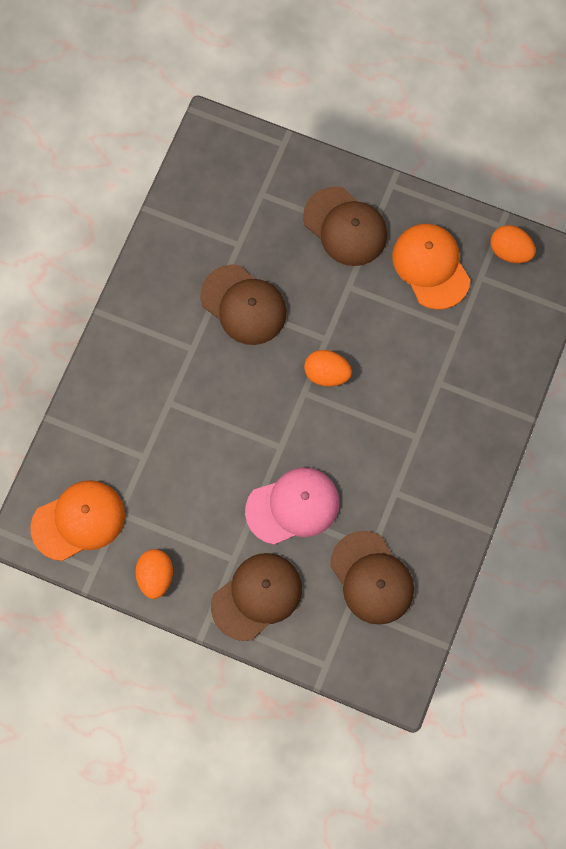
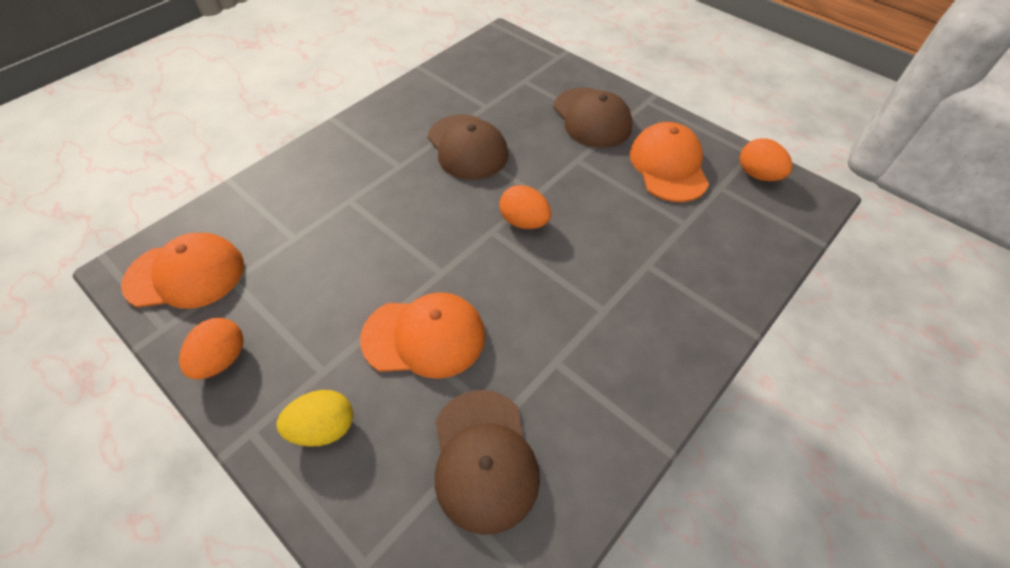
camera: 20 degrees right, 20 degrees down
brown cap [211,553,302,641] -> yellow egg [277,390,353,447]
pink cap [245,467,339,545] -> orange cap [360,292,485,379]

